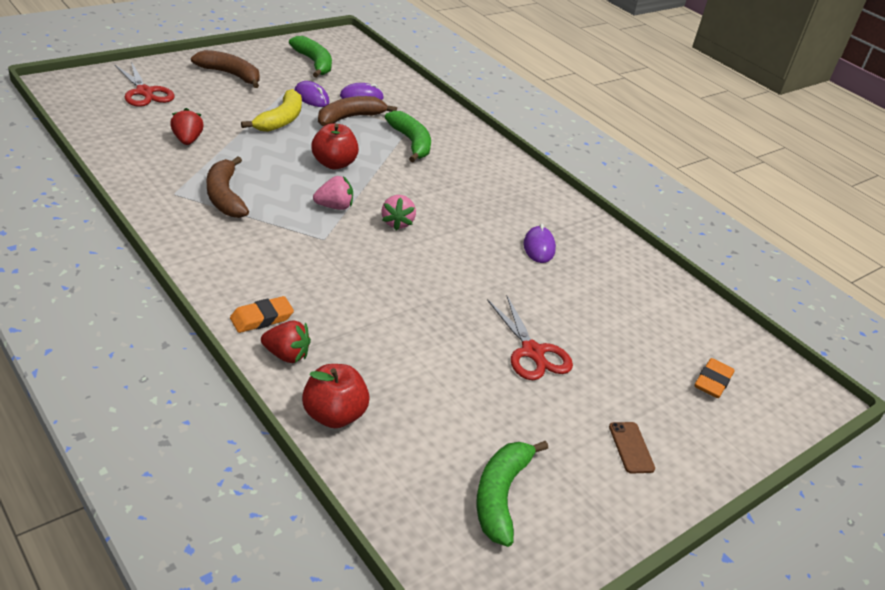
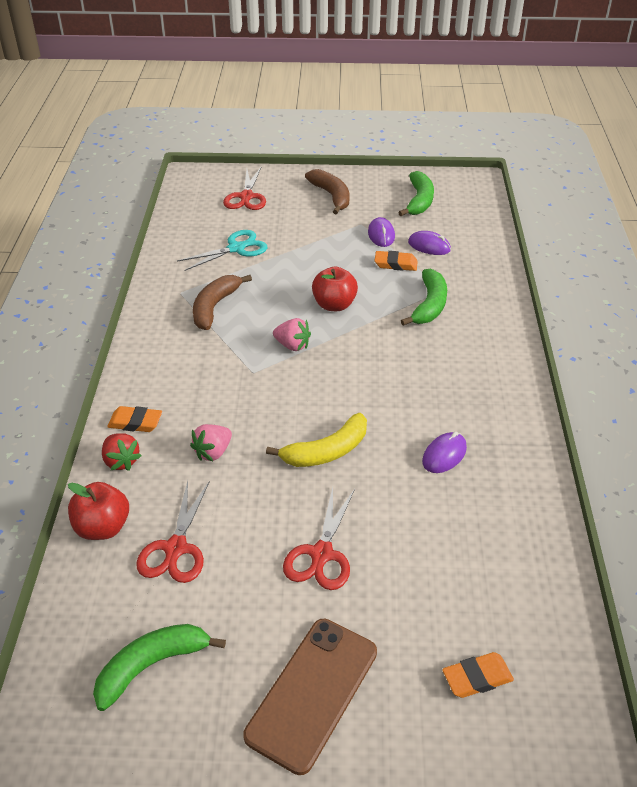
camera: 45 degrees right, 5 degrees up
red strawberry [170,108,204,145] -> turquoise scissors [177,230,268,271]
yellow banana [241,89,302,132] -> yellow banana moved to [266,413,367,467]
brown banana [318,96,397,126] -> orange eraser [375,251,418,271]
pink strawberry [382,195,416,231] -> pink strawberry moved to [190,424,232,461]
brown phone [609,422,655,474] -> brown phone [243,619,377,775], size x2.25
none -> red scissors [136,481,209,583]

